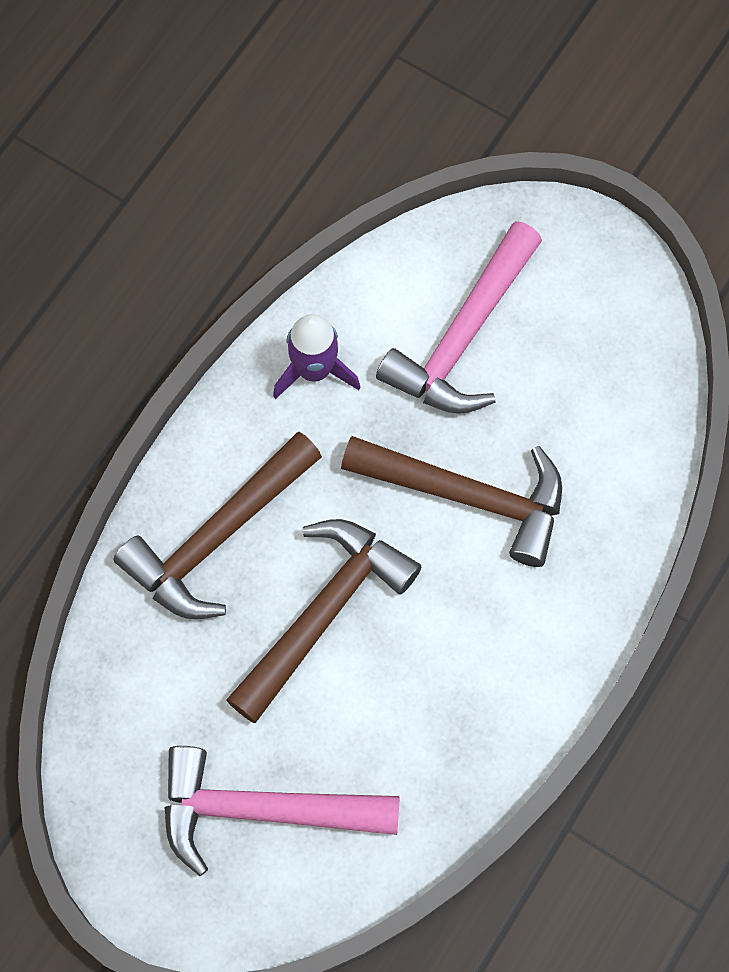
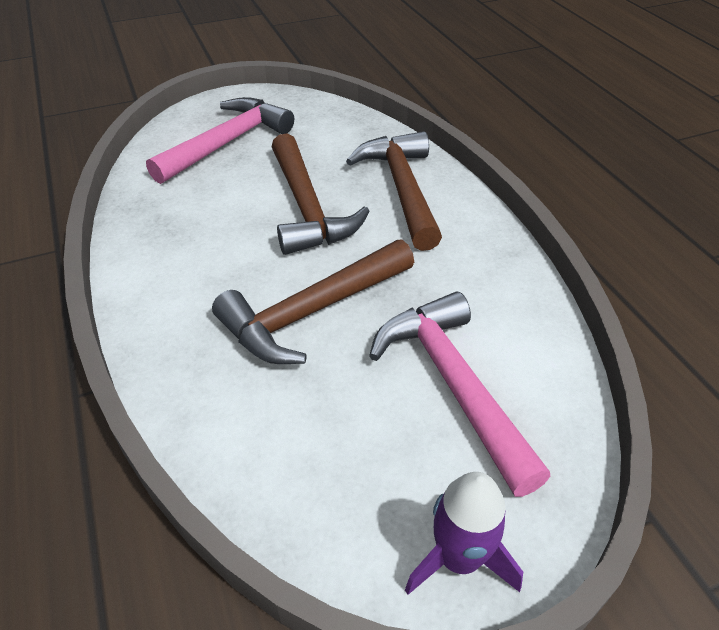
camera: 125 degrees right, 25 degrees down
purple rocket [273,314,360,399] -> purple rocket moved to [405,472,523,595]

